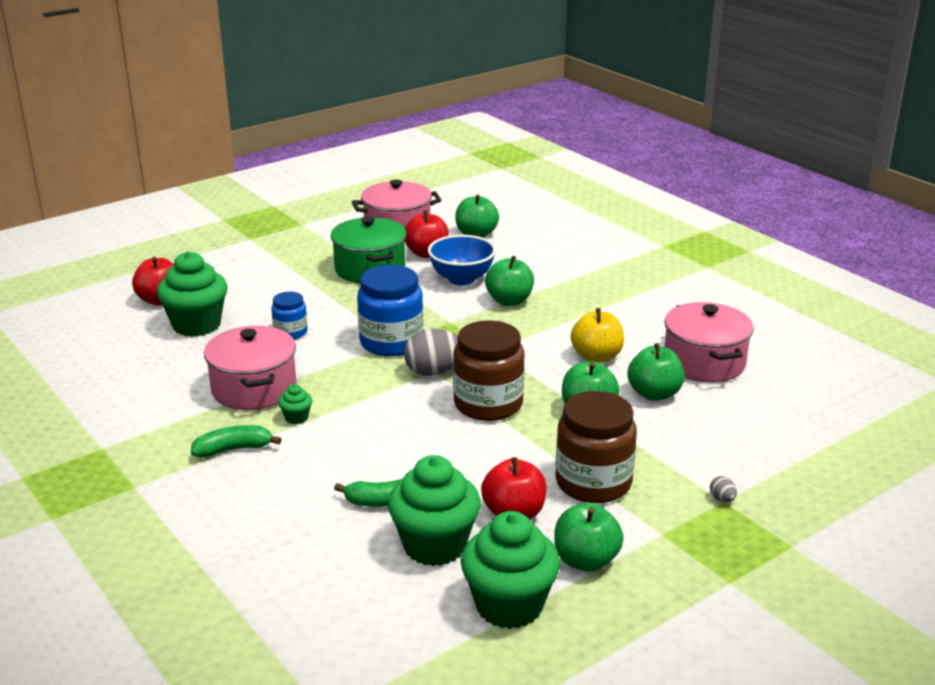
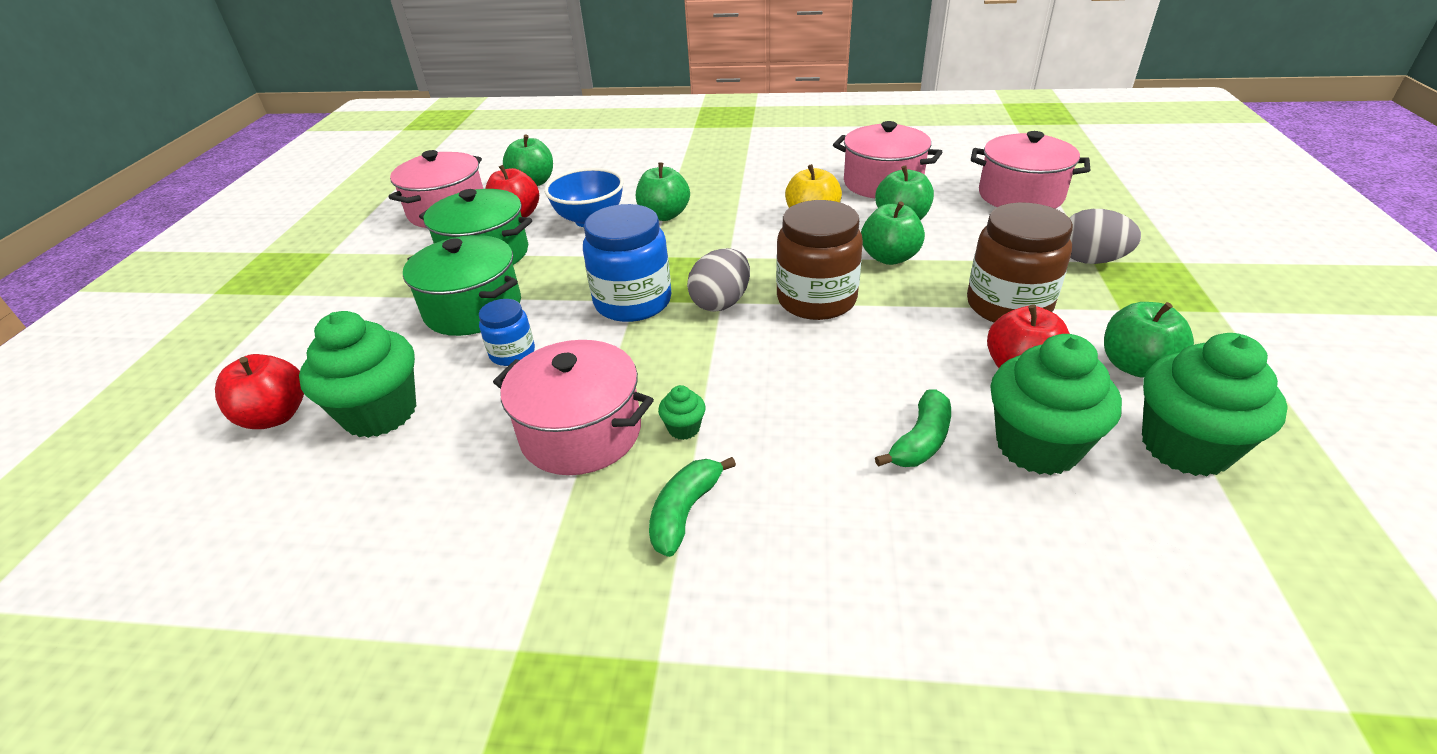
camera: 45 degrees left, 10 degrees up
grey egg [710,476,737,502] -> grey egg [1069,209,1141,264], size x2.28
none -> green pot [403,235,521,336]
none -> pink pot [971,131,1090,209]

